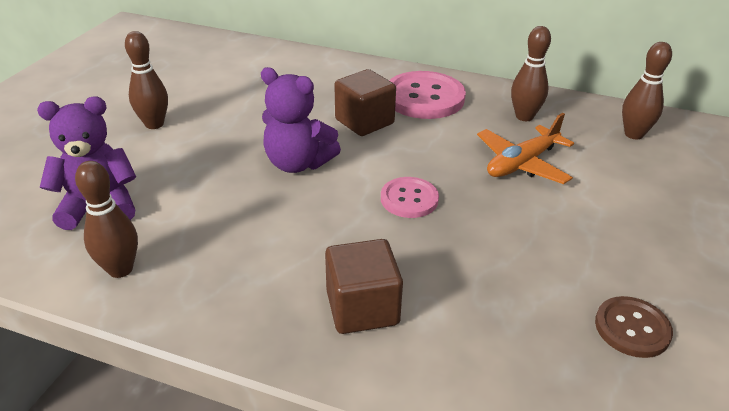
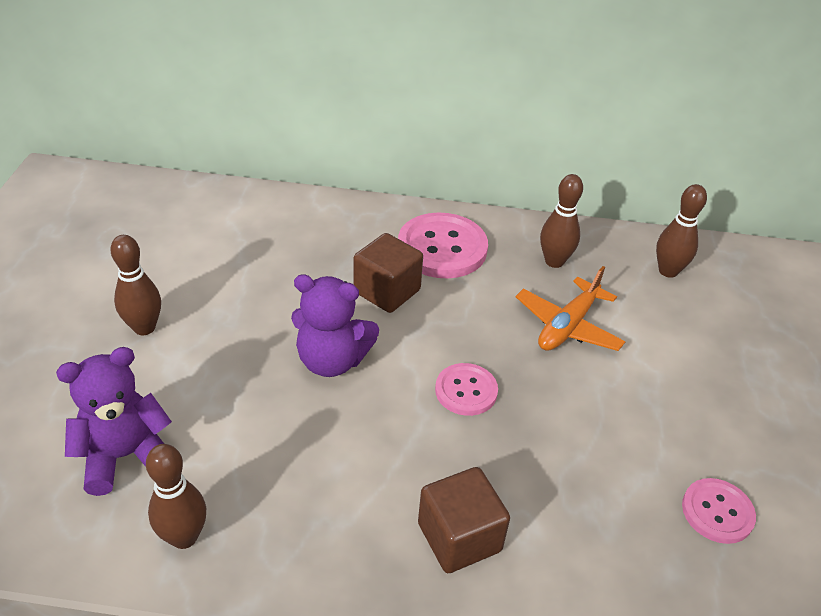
camera: 15 degrees left, 5 degrees up
brown button [595,296,673,358] -> pink button [682,478,756,544]

